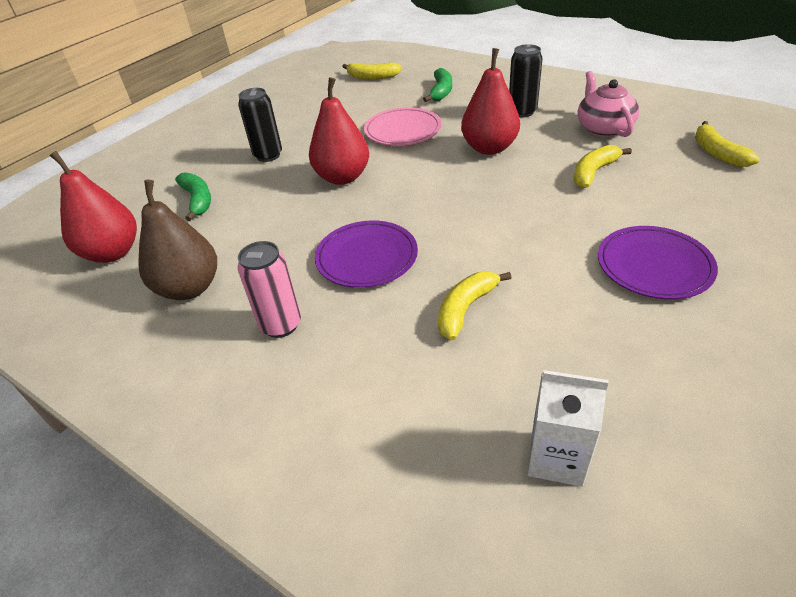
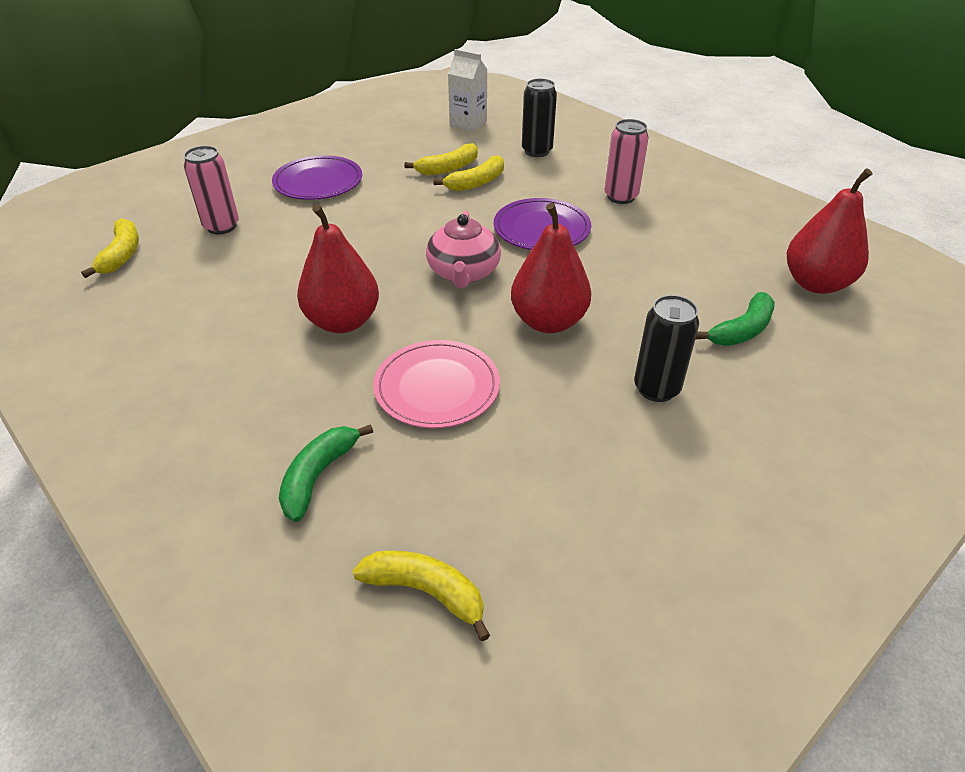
camera: 170 degrees left, 0 degrees up
brown pear [138,180,217,300] -> none
green banana [175,172,211,221] -> green banana turned 120 degrees counterclockwise [696,292,775,346]
black can [509,44,543,118] -> black can moved to [522,78,557,157]
yellow banana [574,145,632,188] -> yellow banana moved to [404,143,478,176]
pink teapot [577,71,639,137] -> pink teapot moved to [426,211,501,288]
none -> pink can [184,146,239,234]

